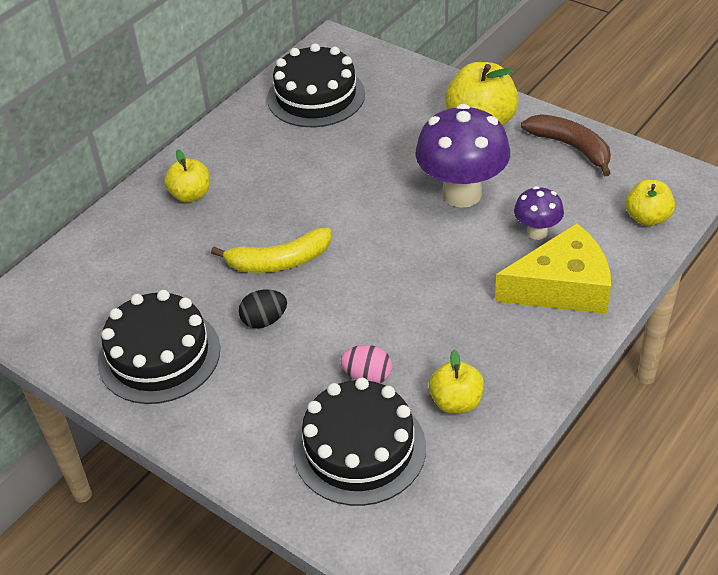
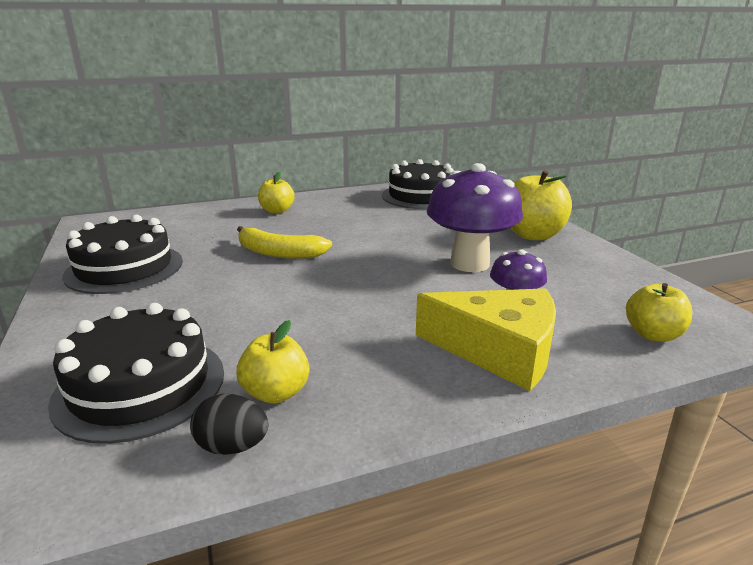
camera: 30 degrees right, 20 degrees down
black egg [239,290,287,328] -> black egg moved to [190,394,269,455]
pink egg [340,345,392,383] -> none
brown banana [521,114,611,176] -> none

